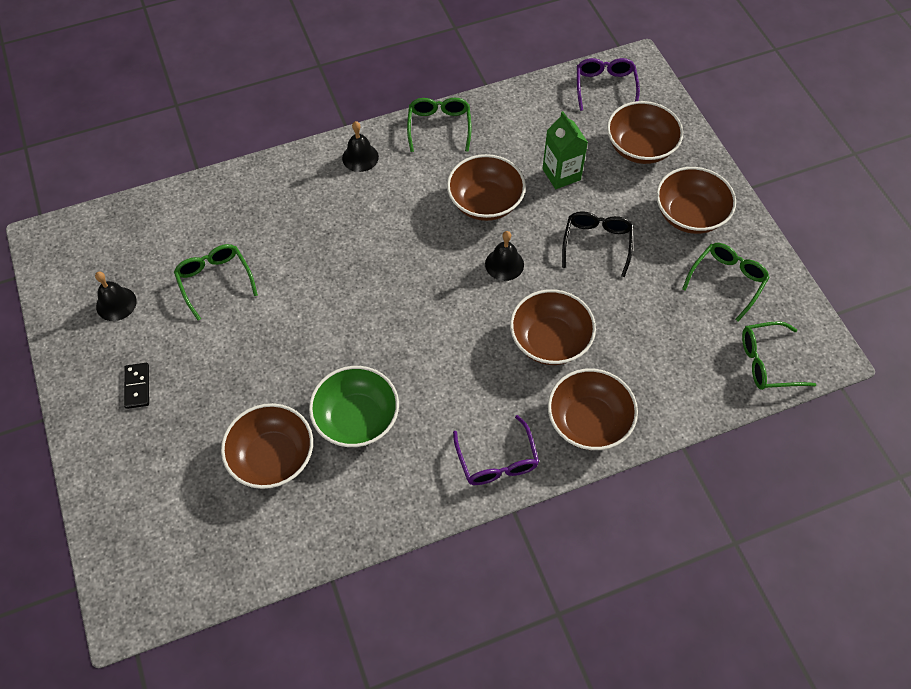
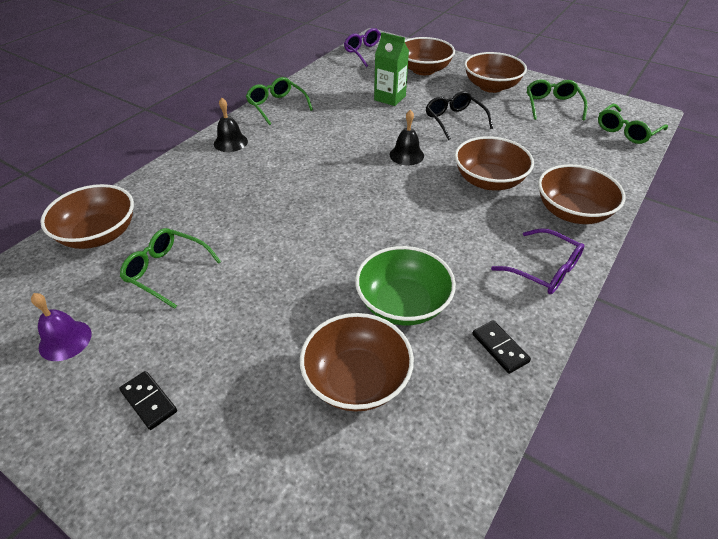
camera: 35 degrees left, 15 degrees down
black bell [95,272,137,321] -> purple bell [31,293,92,361]
brown bowl [447,154,526,221] -> brown bowl moved to [40,184,134,249]
none -> black domino [472,320,531,374]

